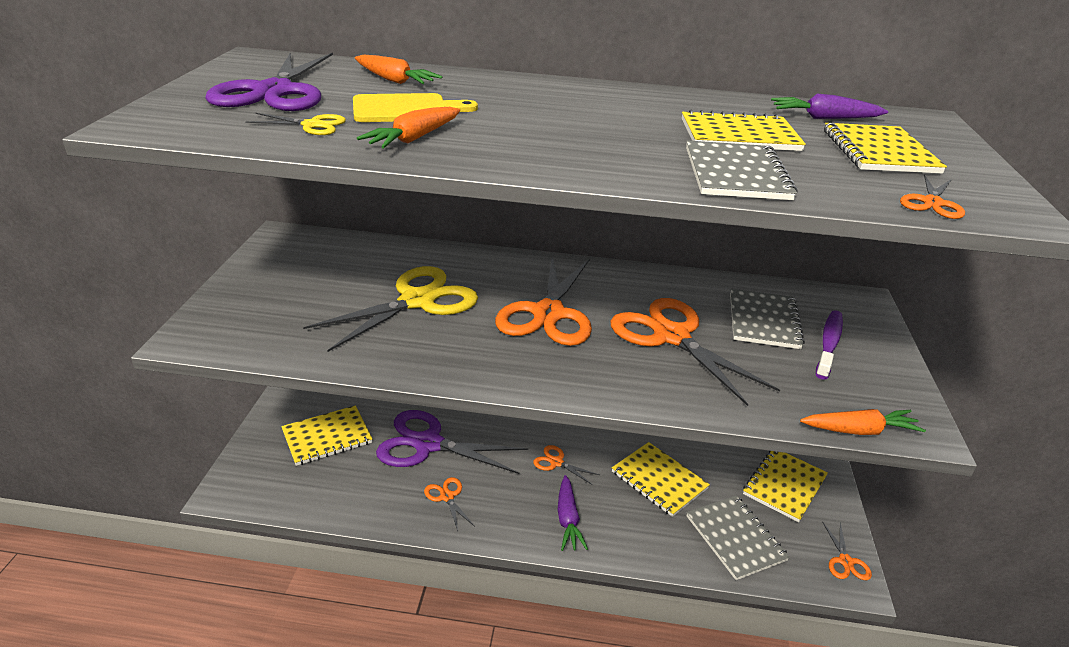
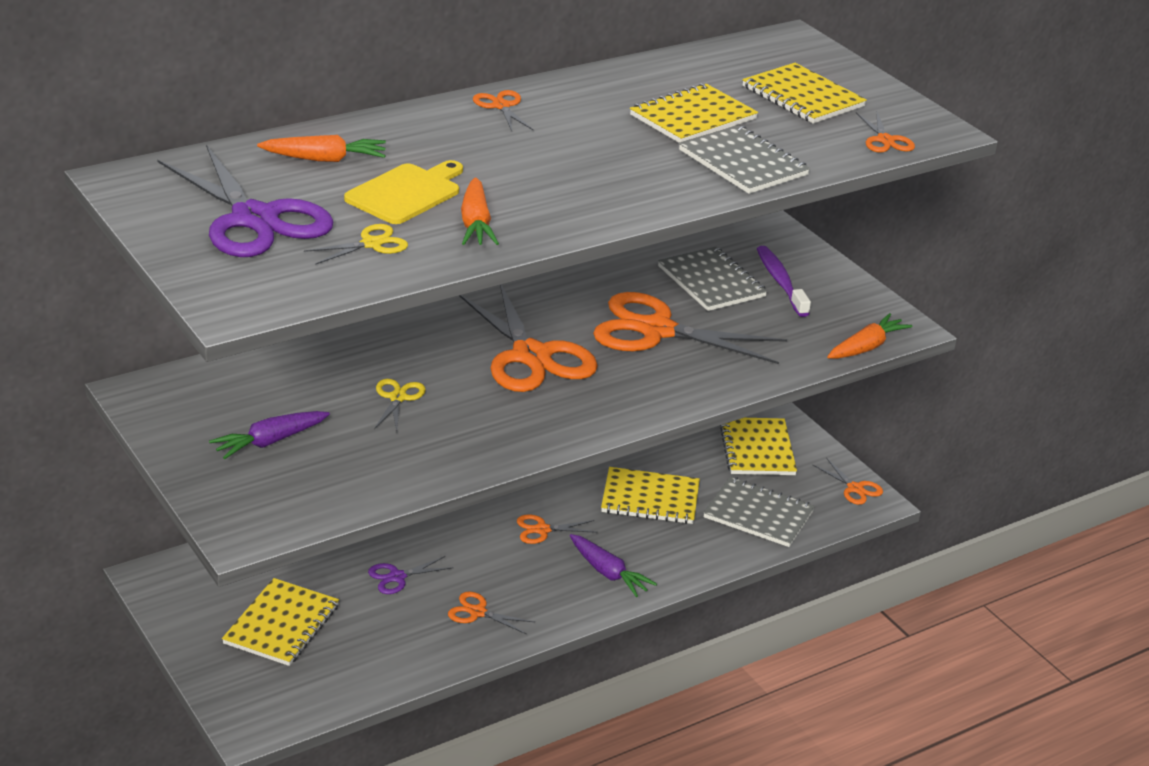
camera: 40 degrees left, 0 degrees up
yellow scissors [303,266,478,352] -> yellow scissors [374,379,426,431], size x0.44
purple scissors [376,410,528,474] -> purple scissors [368,556,454,594], size x0.44
purple carrot [771,94,888,119] -> purple carrot moved to [209,411,330,459]
none -> orange scissors [473,90,533,131]

